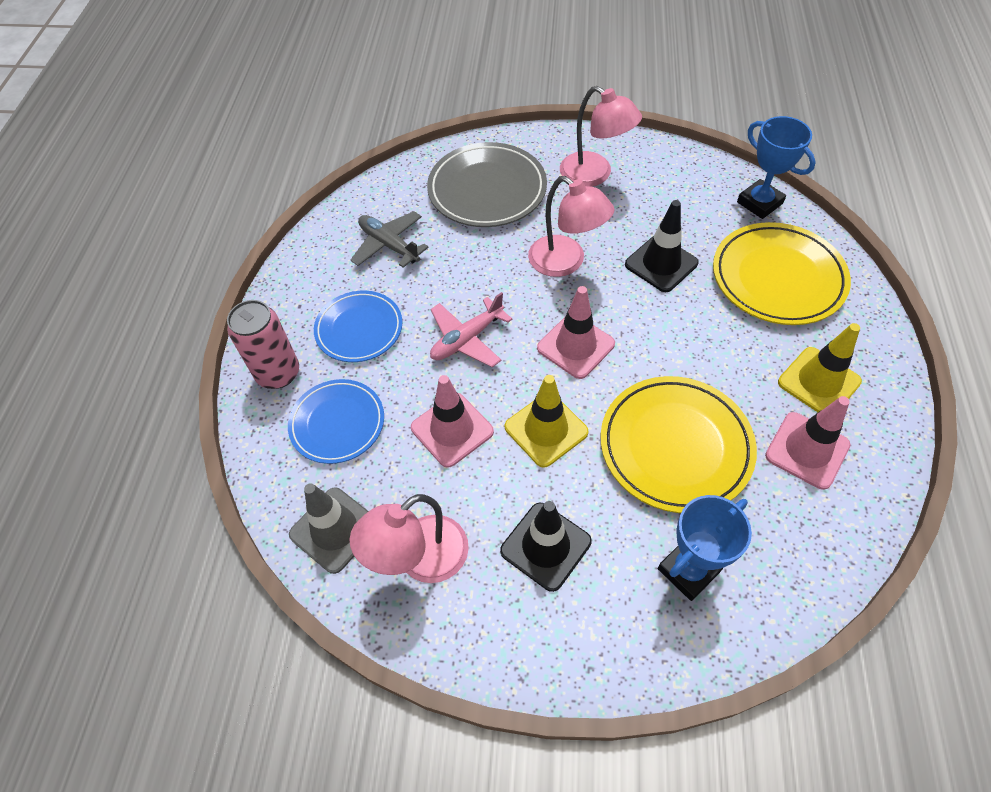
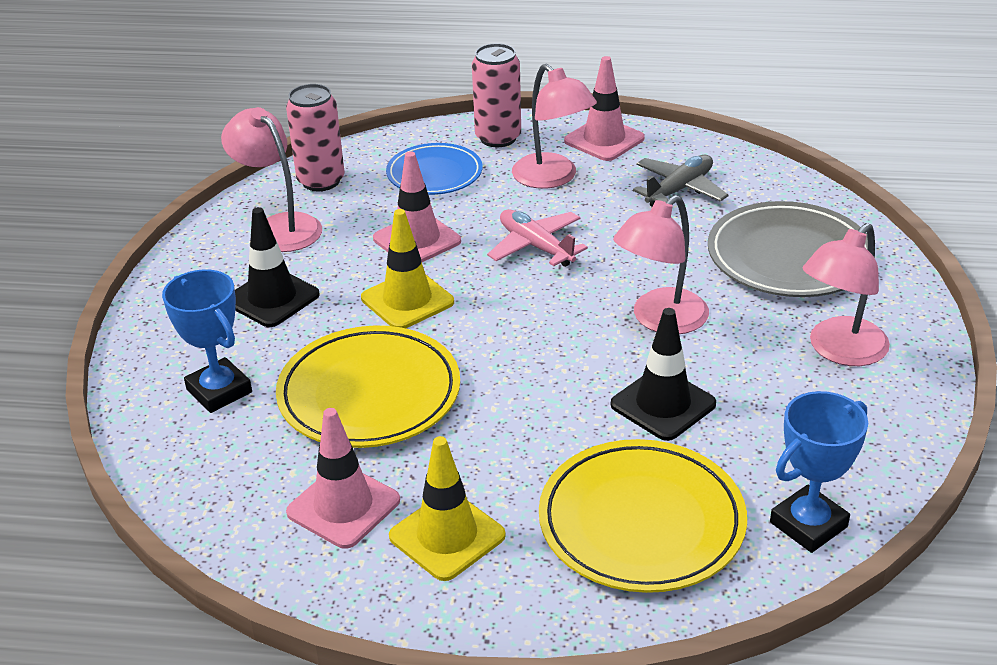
camera: 90 degrees right, 20 degrees down
grey traffic cone [289,483,368,574] -> pink can [286,84,345,191]
blue plate [314,291,403,362] -> pink lamp [512,64,597,189]
pink traffic cone [537,286,615,379] -> pink traffic cone moved to [564,56,645,161]

